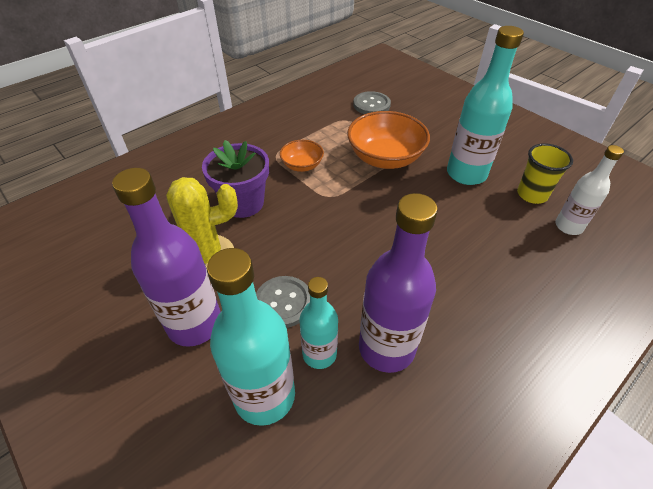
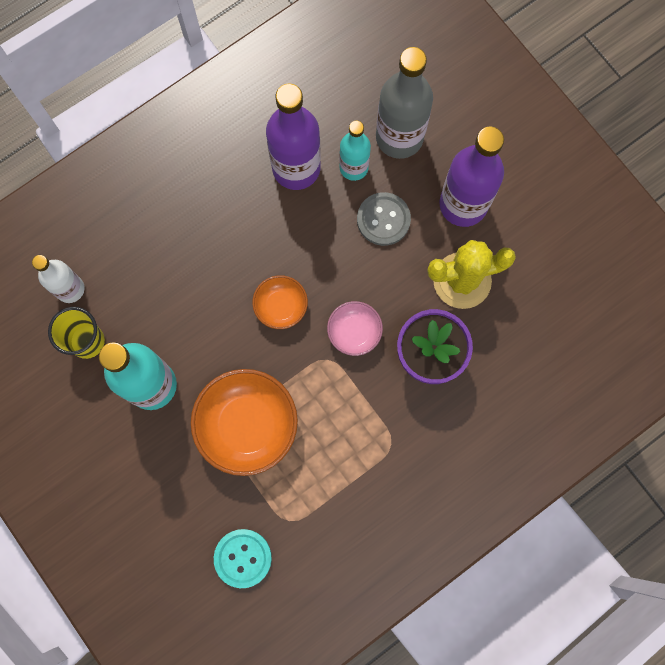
camera: 175 degrees left, 30 degrees up
turquoise bottle [207,248,295,426] -> grey bottle [376,47,433,159]
orange bowl [280,140,324,172] -> orange bowl moved to [252,275,308,329]
grey button [353,91,391,114] -> turquoise button [214,529,272,588]
none -> pink bowl [327,301,383,356]

